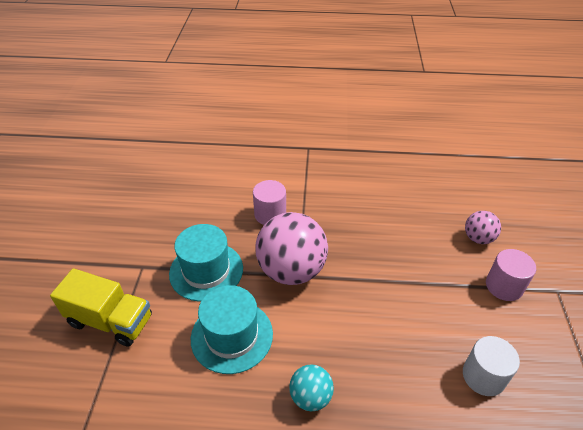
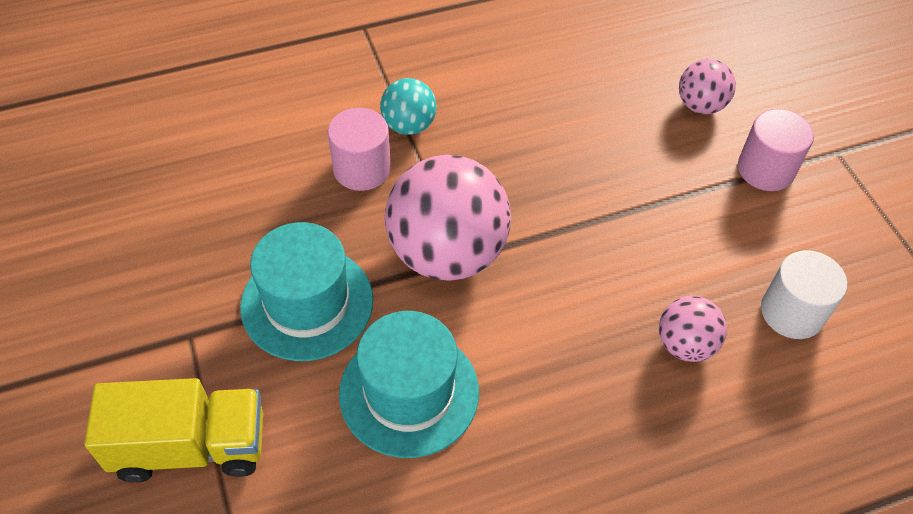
camera: 25 degrees left, 10 degrees up
turquoise ball [289,364,334,411] -> turquoise ball moved to [380,78,437,135]
none -> pink ball [659,296,727,362]

